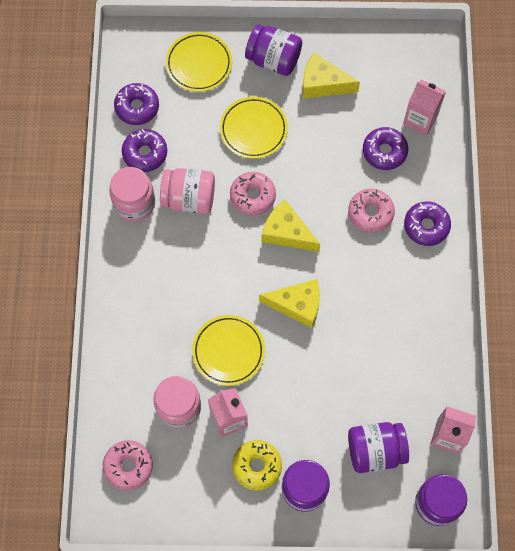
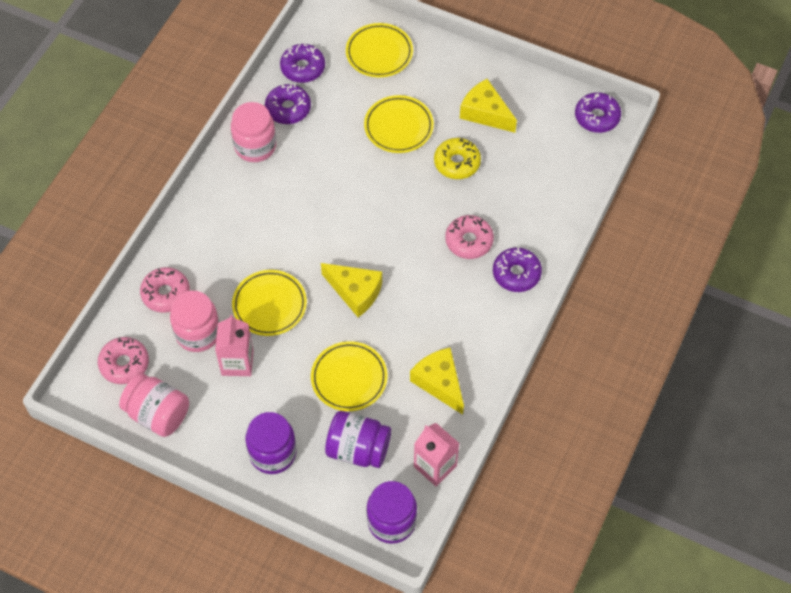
camera: 25 degrees right, 10 degrees down
pink jar [160,168,215,214] -> pink jar moved to [119,373,189,437]
pink donut [230,172,276,216] -> pink donut moved to [140,267,190,313]
yellow donut [232,440,282,491] -> yellow donut moved to [434,138,481,179]
purple jar [245,24,302,76] -> none
yellow cheese [262,200,320,252] -> yellow cheese moved to [410,348,464,415]
purple donut [363,127,408,170] -> purple donut moved to [575,92,621,133]
pink carton [403,79,446,135] -> none
none -> yellow plate [311,341,387,411]

